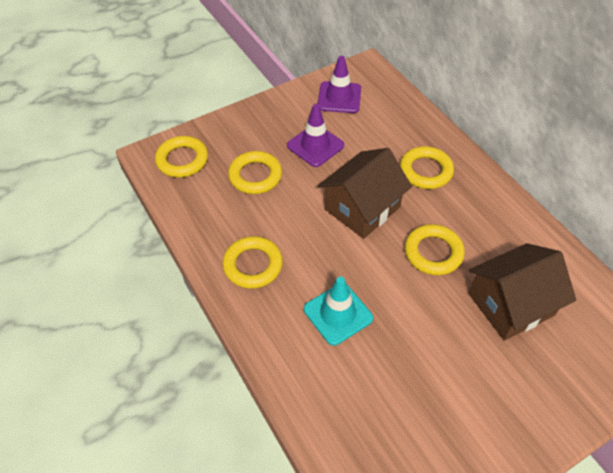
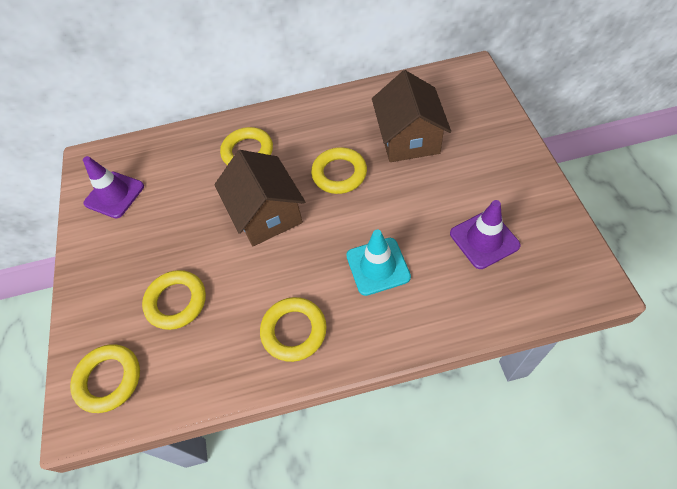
camera: 65 degrees left, 5 degrees up
purple traffic cone [287,104,344,167] -> purple traffic cone moved to [450,200,521,269]

